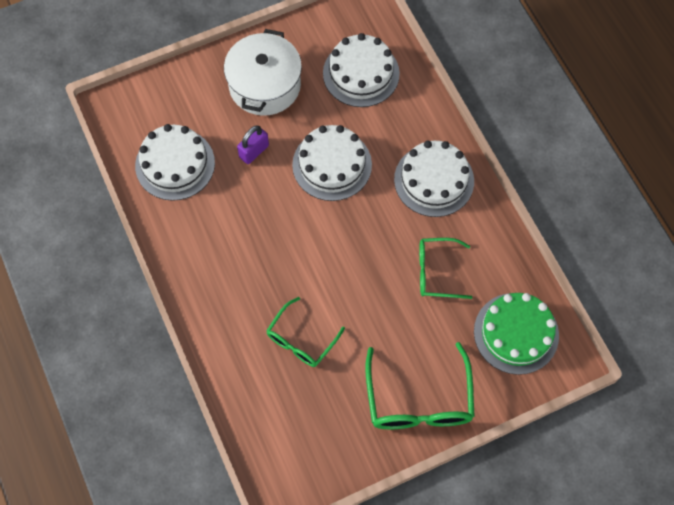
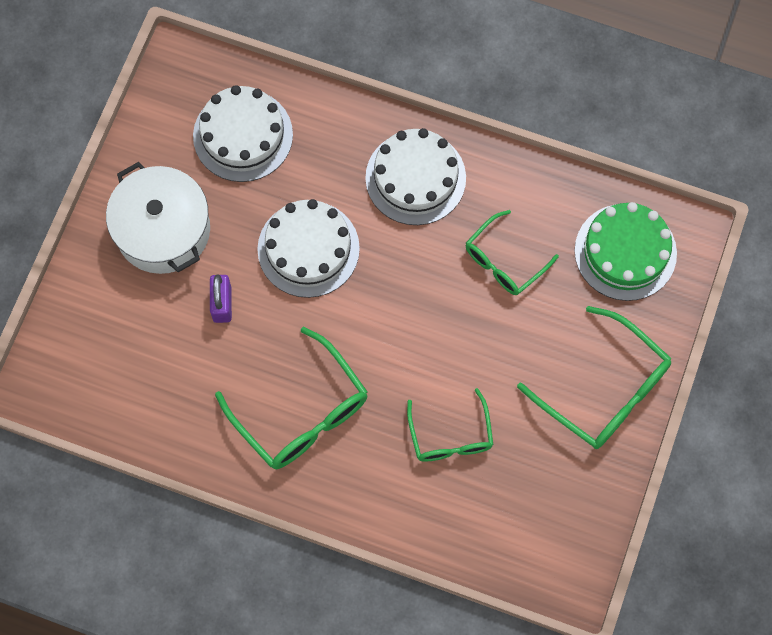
camera: 45 degrees left, 5 degrees up
white cake [135,124,215,201] -> none
none -> green glasses [215,327,368,469]

